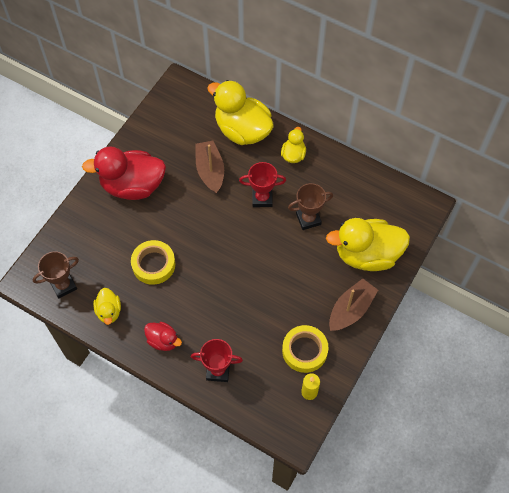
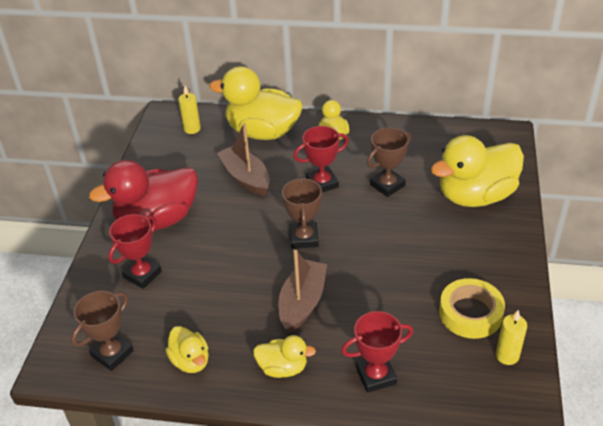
camera: 20 degrees left, 20 degrees down
yellow tape [131,240,175,285] -> none
red duck [144,322,182,351] -> yellow duck [253,335,316,378]
brown boat [329,279,378,331] -> brown boat moved to [278,250,327,334]
none -> red trophy [108,214,162,289]
none -> yellow candle [178,86,201,134]
none -> brown trophy [282,177,322,249]

